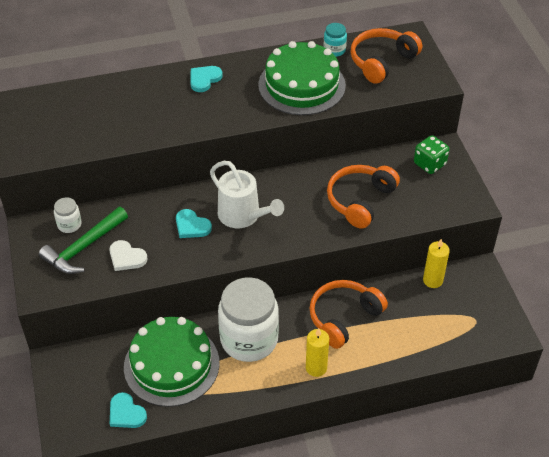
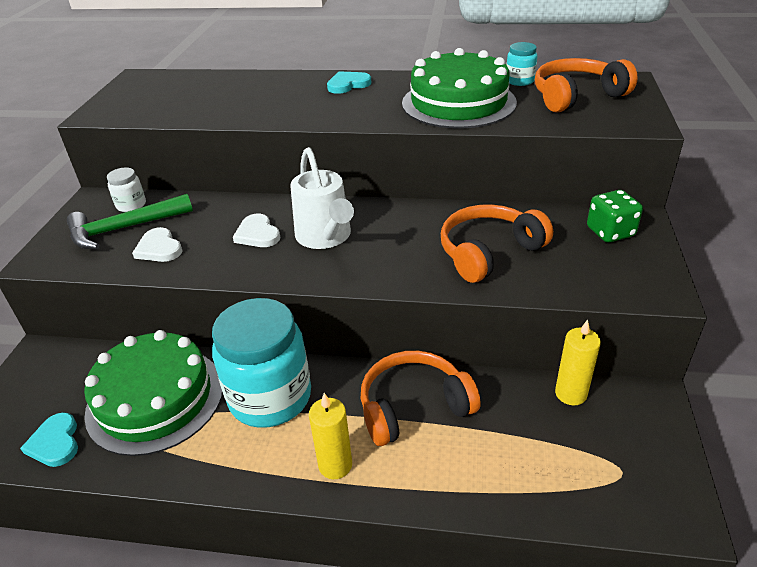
camera: 25 degrees right, 10 degrees down
turquoise heart [176,209,212,238] -> white heart [233,214,281,247]
white jar [218,277,279,362] -> turquoise jar [212,298,311,428]

